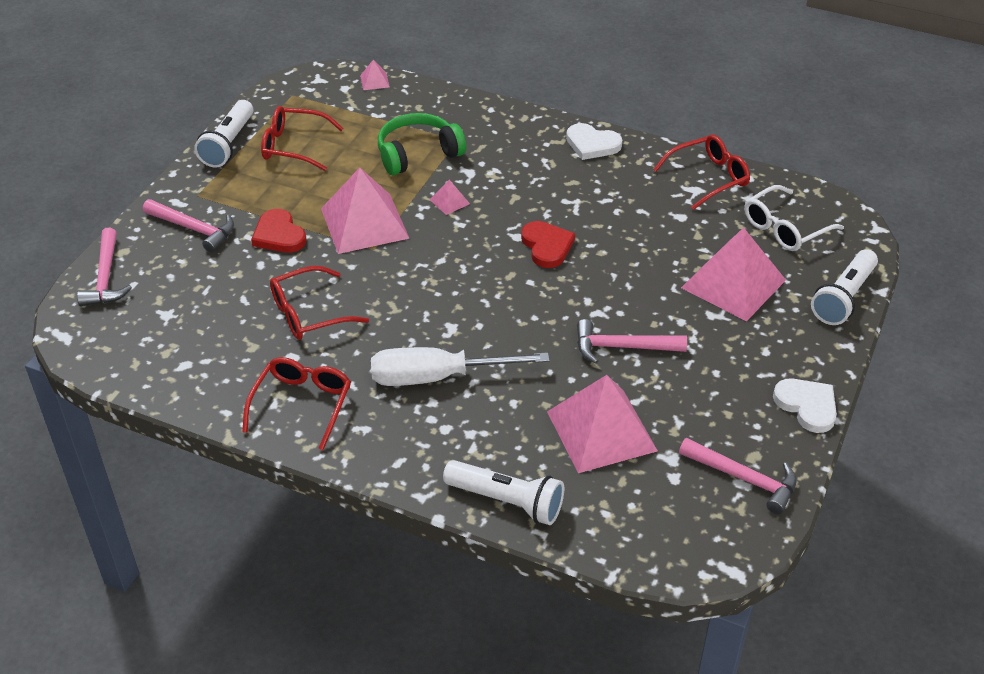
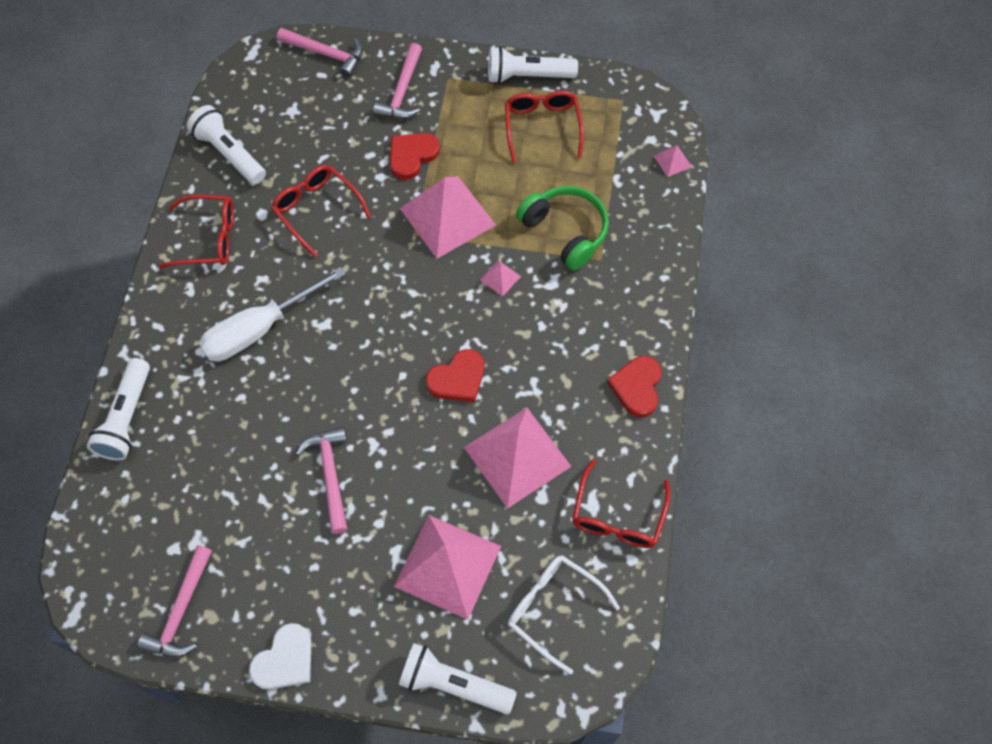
camera: 75 degrees right, 20 degrees up
pink hammer [77,228,132,306] -> pink hammer turned 135 degrees counterclockwise [277,28,363,78]
white screwdriver [371,347,550,386] -> white screwdriver turned 105 degrees counterclockwise [199,267,346,361]
pink pyramid [547,375,658,473] -> pink pyramid moved to [464,408,572,509]
white heart [566,123,622,160] -> red heart [607,356,662,417]
red glasses [653,134,750,210] -> red glasses turned 60 degrees clockwise [572,459,670,548]
none -> white flashlight [187,105,266,185]

